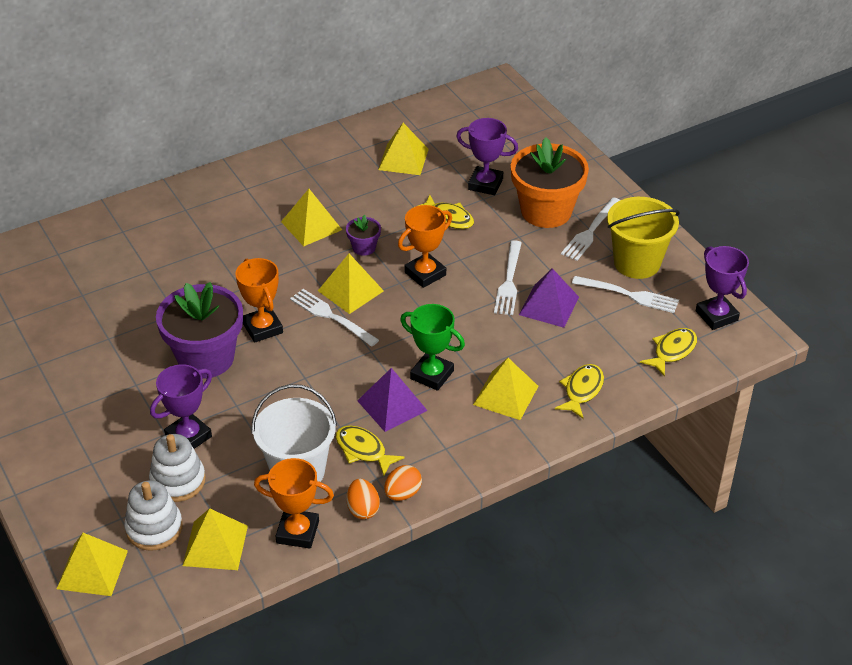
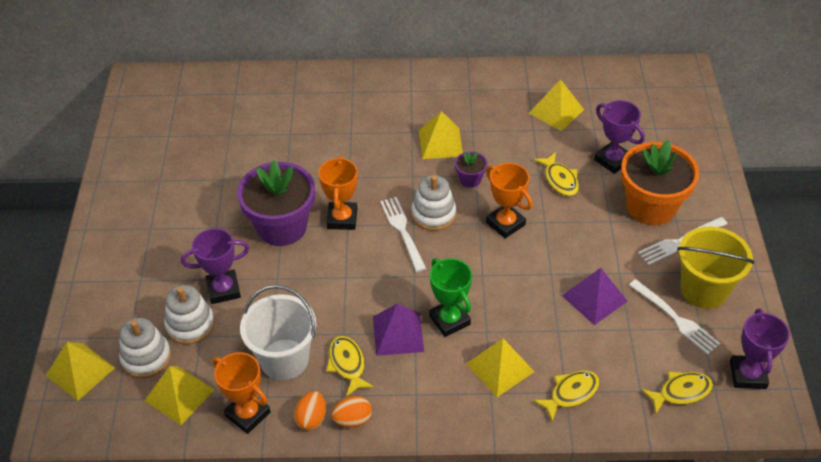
camera: 30 degrees right, 5 degrees up
yellow pyramid [318,254,384,314] -> white stacking toy [411,175,456,231]
orange trophy [398,205,452,288] -> orange trophy turned 60 degrees clockwise [486,163,532,239]
white fork [494,240,522,315] -> none

